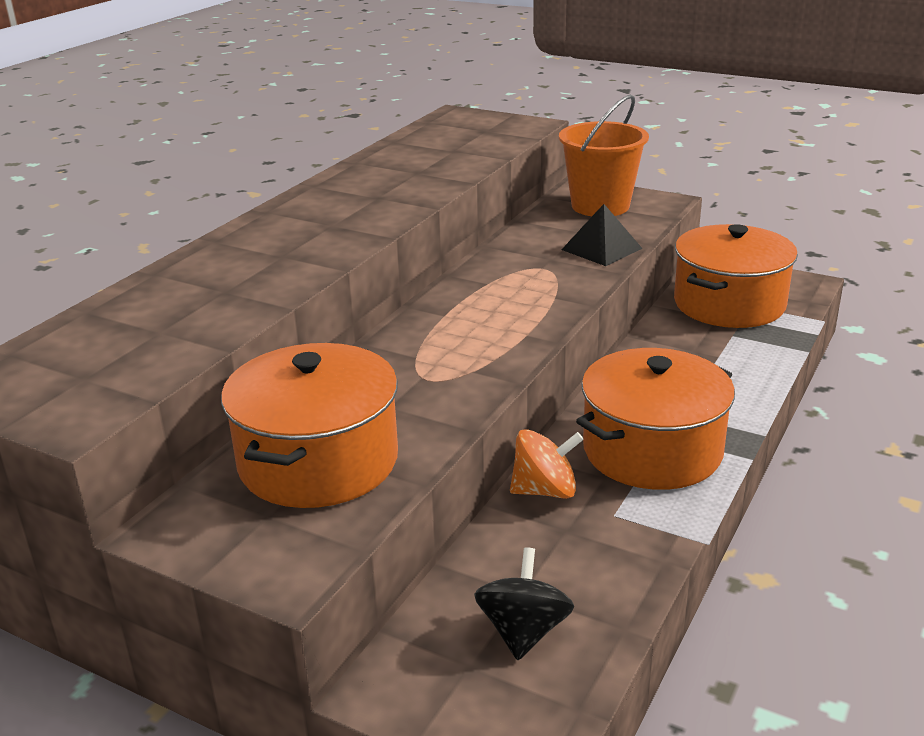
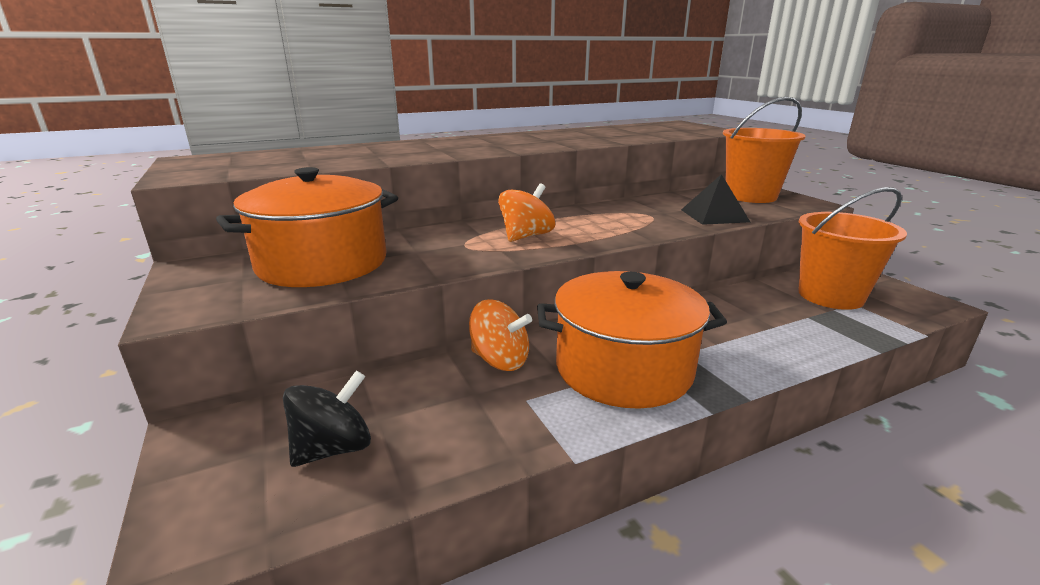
camera: 35 degrees right, 5 degrees down
orange pot [674,224,798,328] -> orange bucket [798,187,907,310]
none -> orange spinning top [498,183,555,242]

